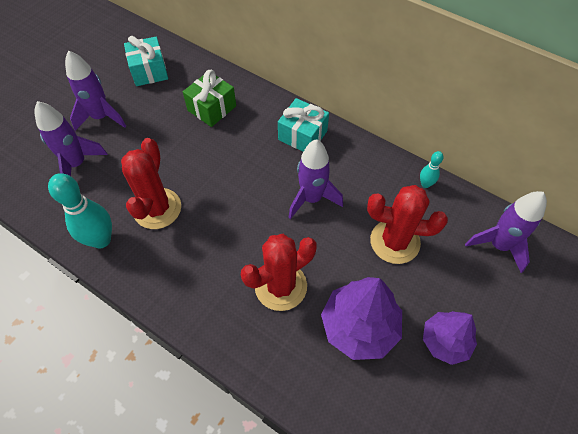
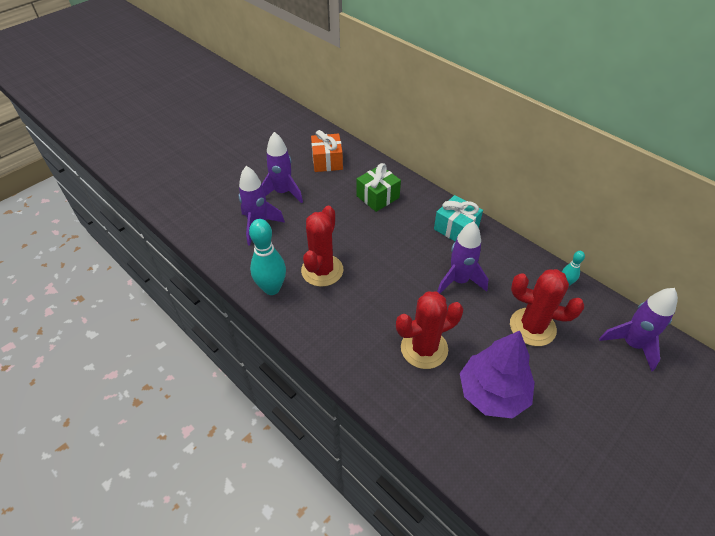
camera: 10 degrees right, 10 degrees down
turquoise gift [124,36,168,86] -> orange gift [311,130,343,172]
purple tree [423,311,477,365] -> none

